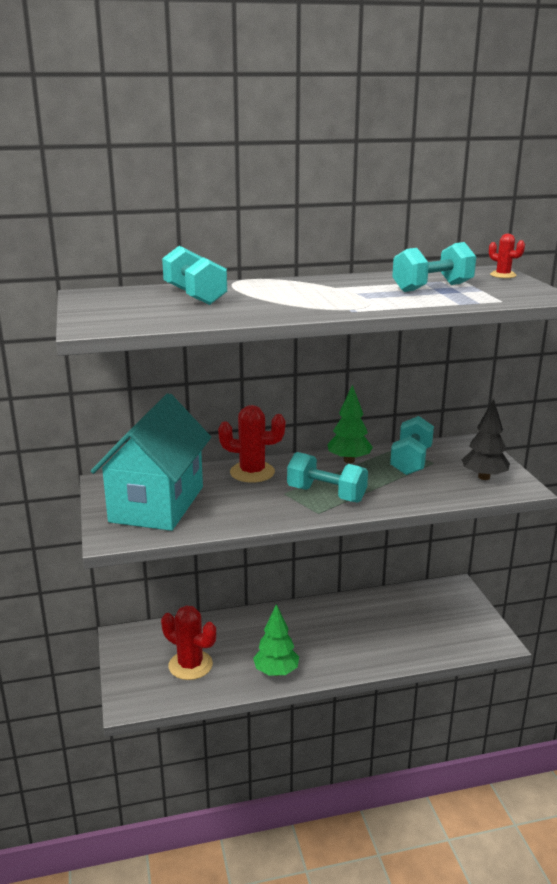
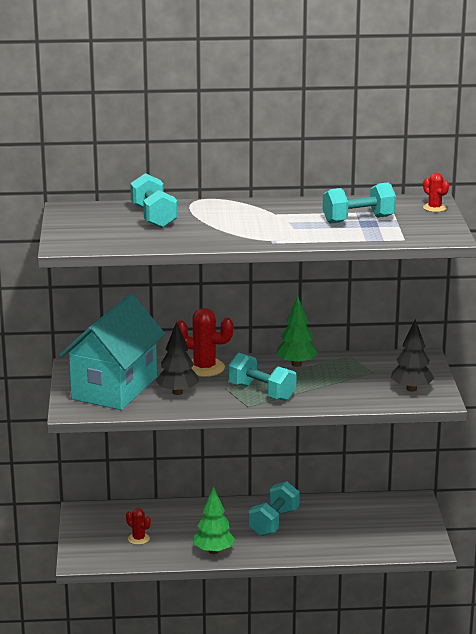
camera: 10 degrees right, 0 degrees up
red cactus [161,605,216,680] -> red cactus [126,508,151,545], size x0.55
turquoise dumbbell [390,416,434,475] -> turquoise dumbbell moved to [248,481,300,536]
none -> black tree [156,322,199,395]

